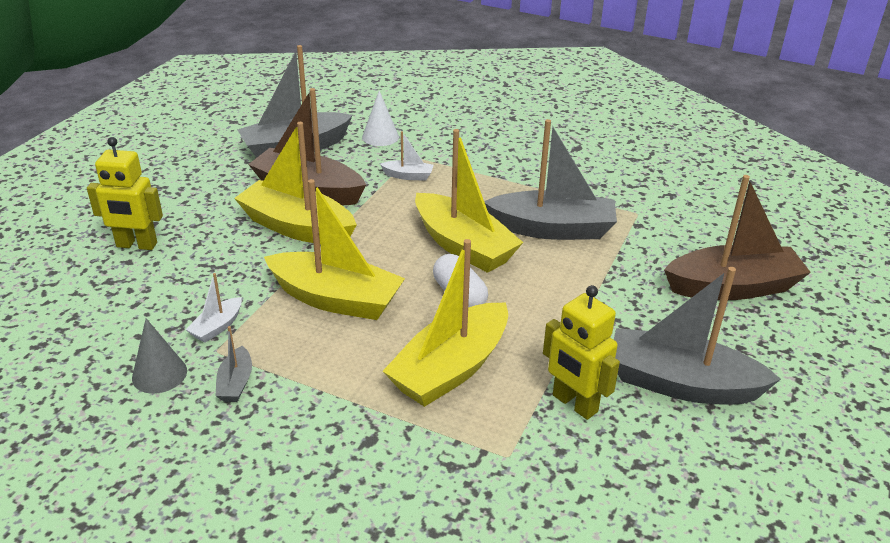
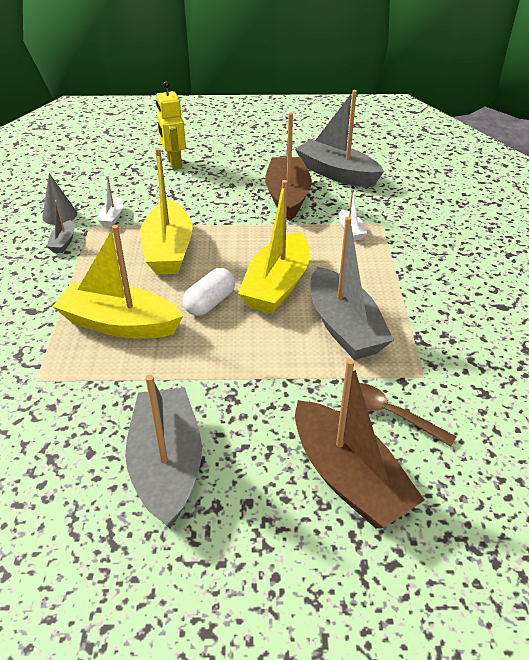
camera: 65 degrees right, 5 degrees up
white boat [185,273,242,343] -> white boat turned 90 degrees counterclockwise [98,176,123,227]
grey boat [215,326,252,402] -> grey boat turned 60 degrees counterclockwise [47,200,74,253]
yellow boat [234,122,357,243] -> none
white cone [362,91,399,146] -> none
yellow robot [543,285,620,420] -> none
none -> brown spoon [359,383,456,447]

